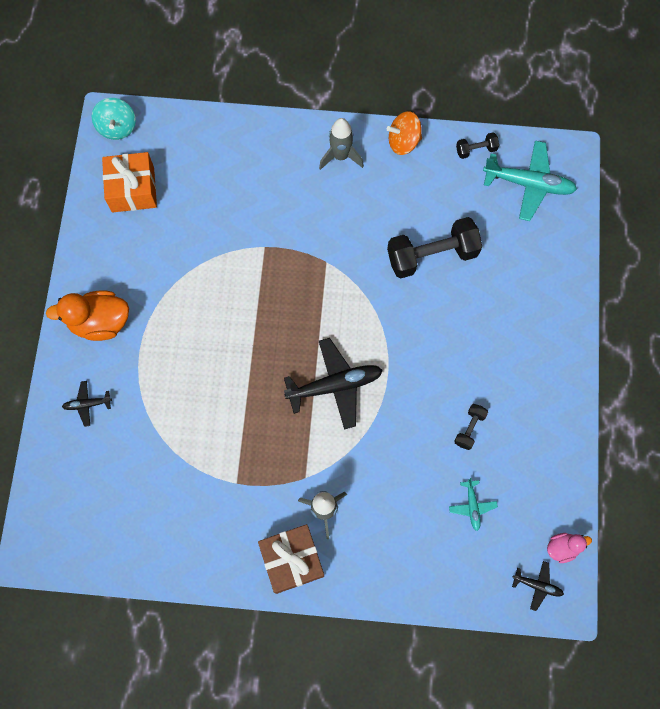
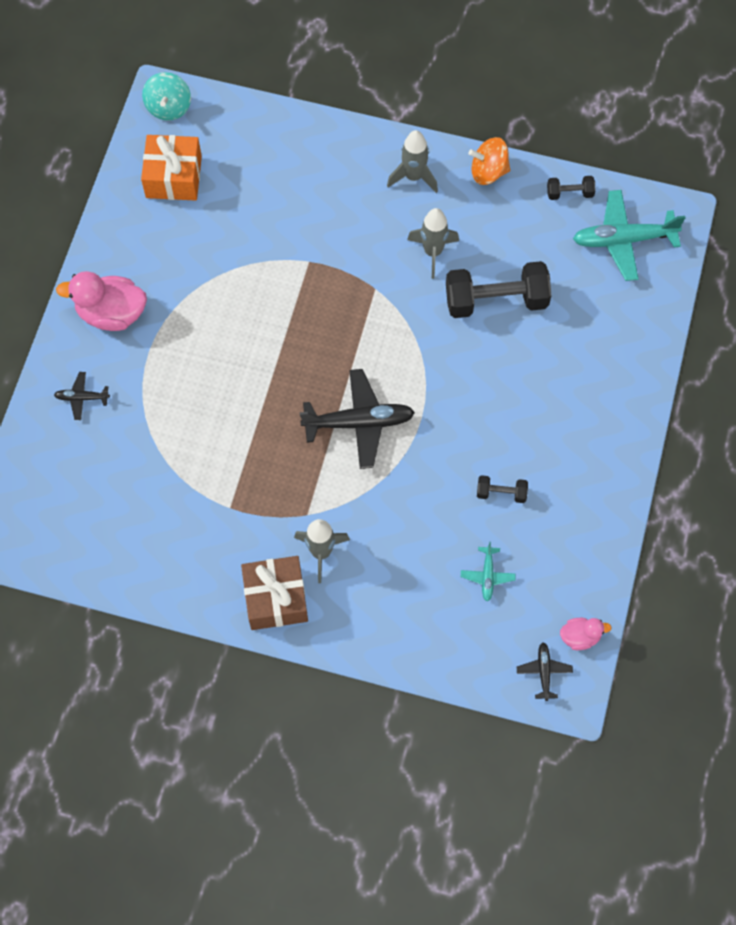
camera: 10 degrees right, 5 degrees down
orange duck [46,290,129,341] -> pink duck [56,271,147,331]
black dumbbell [454,404,488,450] -> black dumbbell turned 60 degrees clockwise [477,475,528,503]
turquoise plane [483,141,577,221] -> turquoise plane turned 150 degrees clockwise [573,190,685,281]
black plane [512,561,564,611] -> black plane turned 120 degrees counterclockwise [517,642,573,701]
none -> grey rocket [407,208,459,279]

